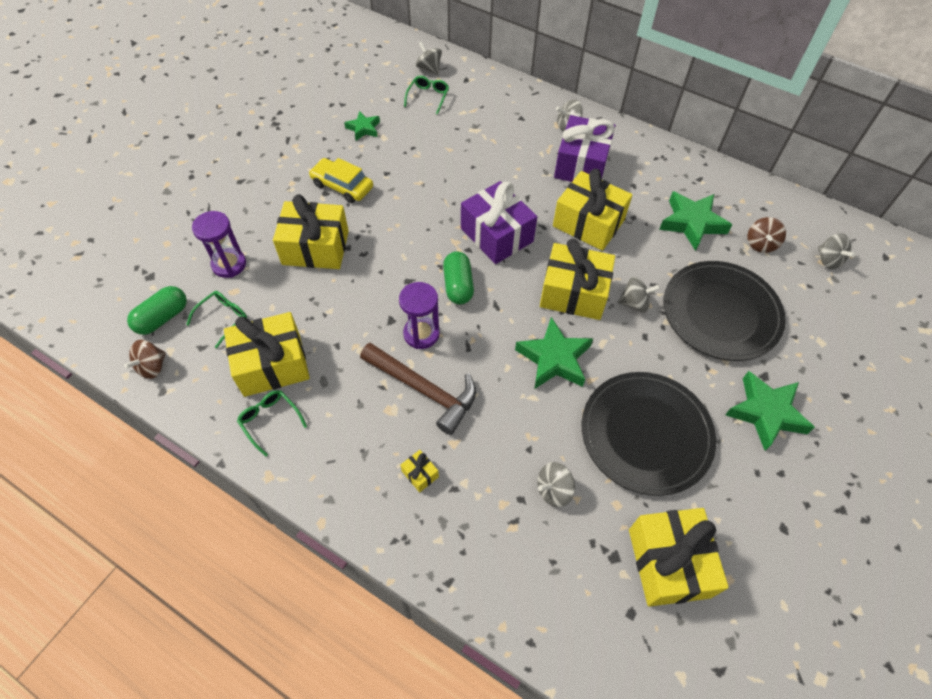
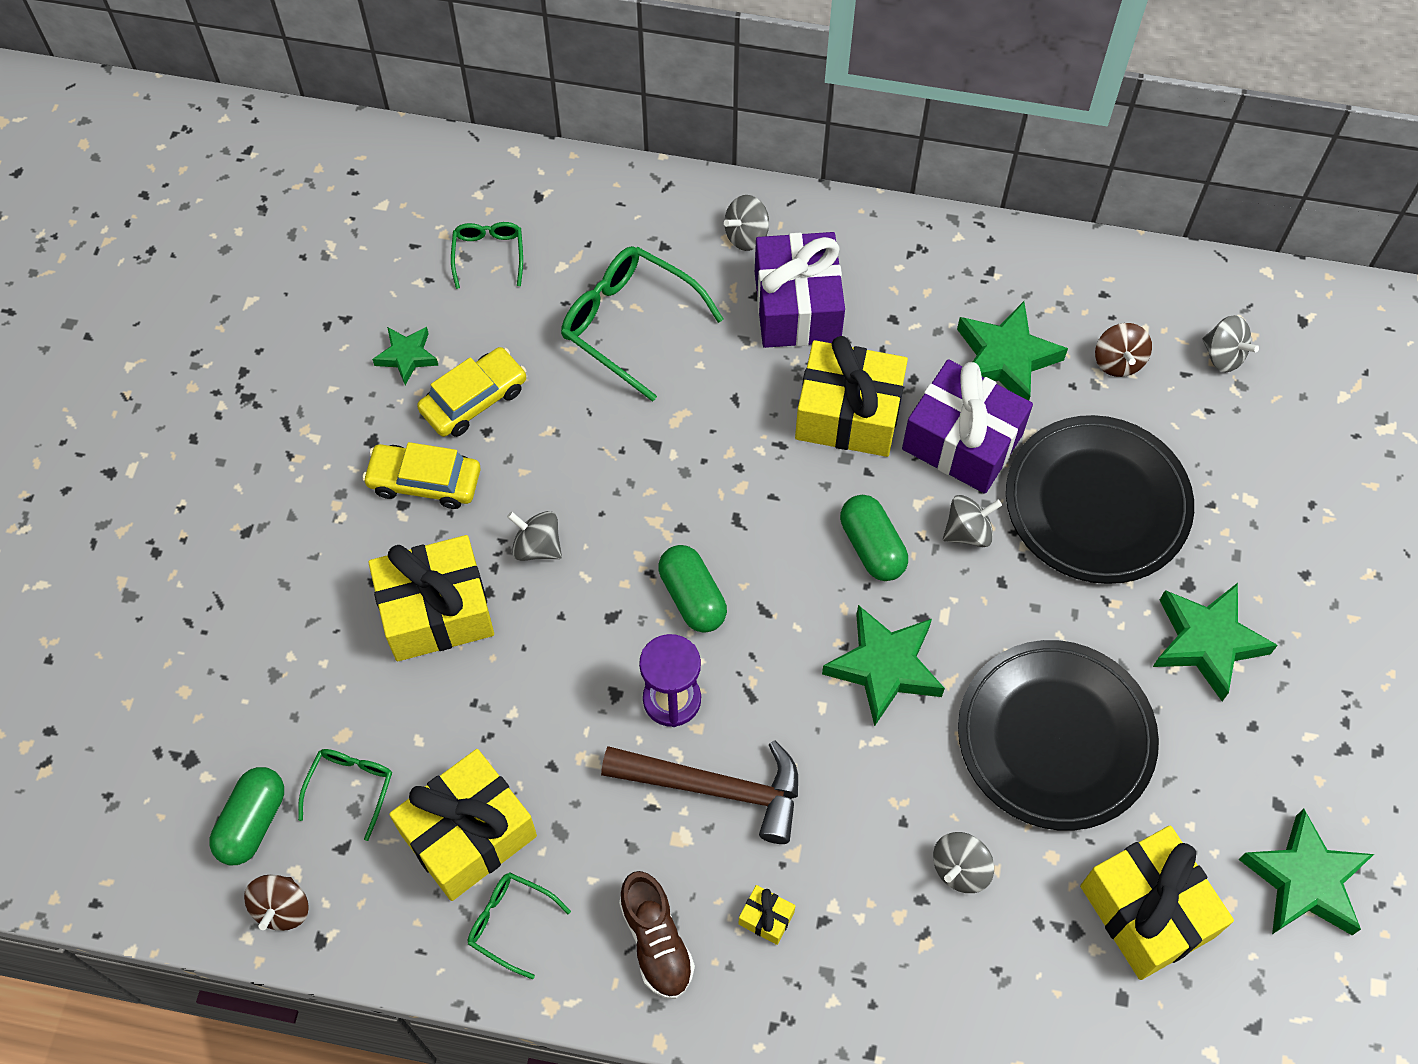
camera: 20 degrees left, 5 degrees up
purple hourglass [192,211,246,278] -> none
grey spinning top [416,41,442,75] -> grey spinning top moved to [507,511,562,561]
purple gift [461,181,537,264] -> purple gift moved to [902,359,1033,494]
yellow gift [540,239,615,320] -> green capsule [840,495,908,581]
none -> yellow car [417,347,526,437]
none -> green glasses [561,246,723,402]
none -> brown shoe [619,871,695,999]
none -> green star [1239,808,1374,935]

